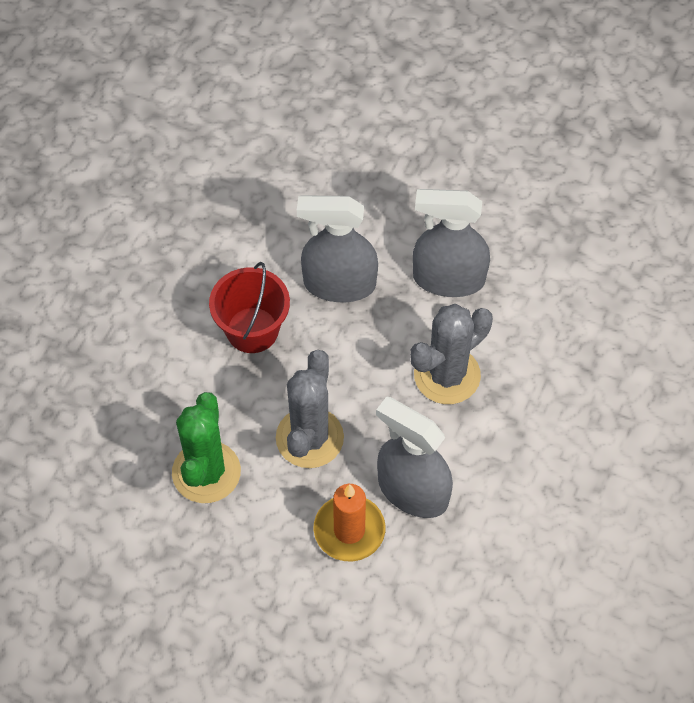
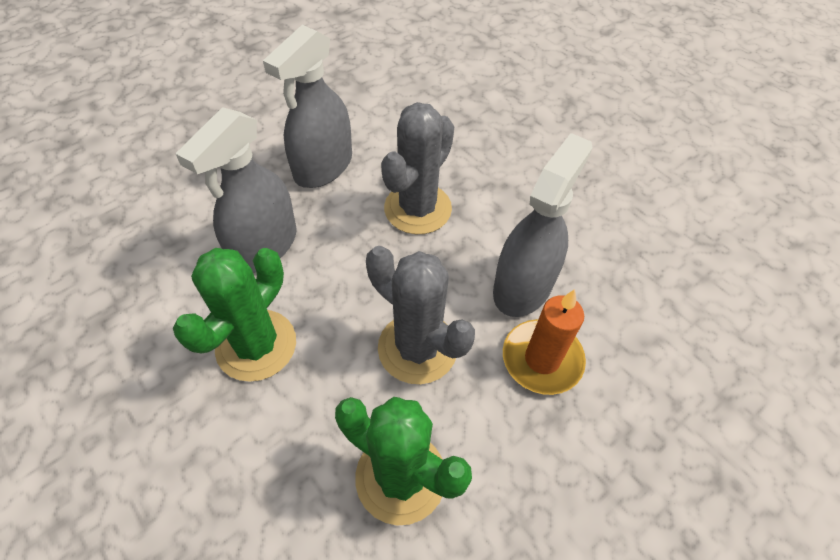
camera: 65 degrees left, 5 degrees down
red bucket [209,262,290,353] -> green cactus [173,248,296,382]
grey spray bottle [376,397,453,518] -> grey spray bottle turned 150 degrees clockwise [493,133,592,317]
grey cactus [410,304,493,404] -> grey cactus turned 45 degrees clockwise [381,102,454,234]

